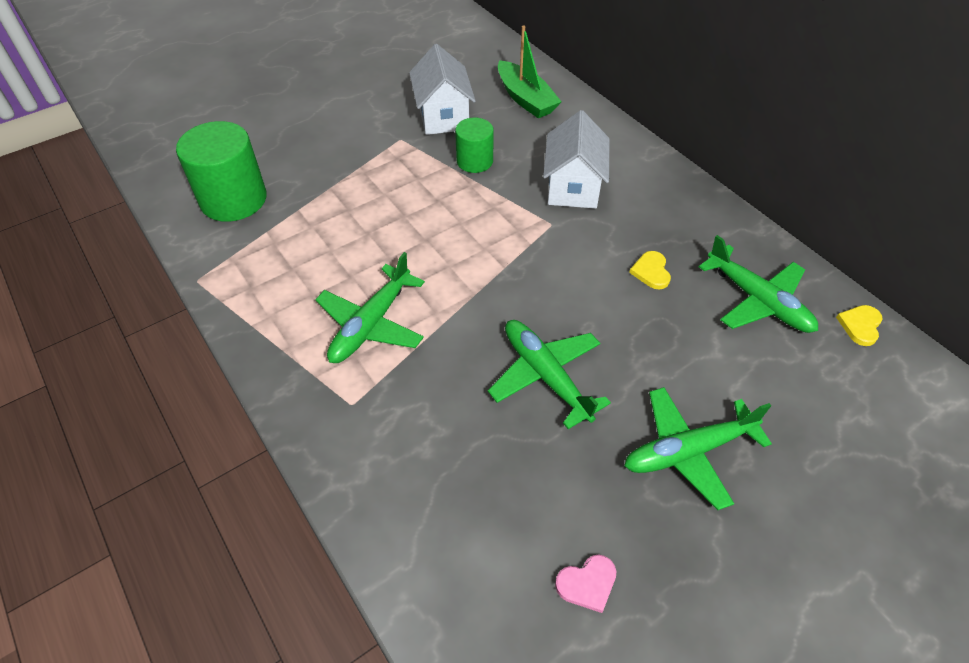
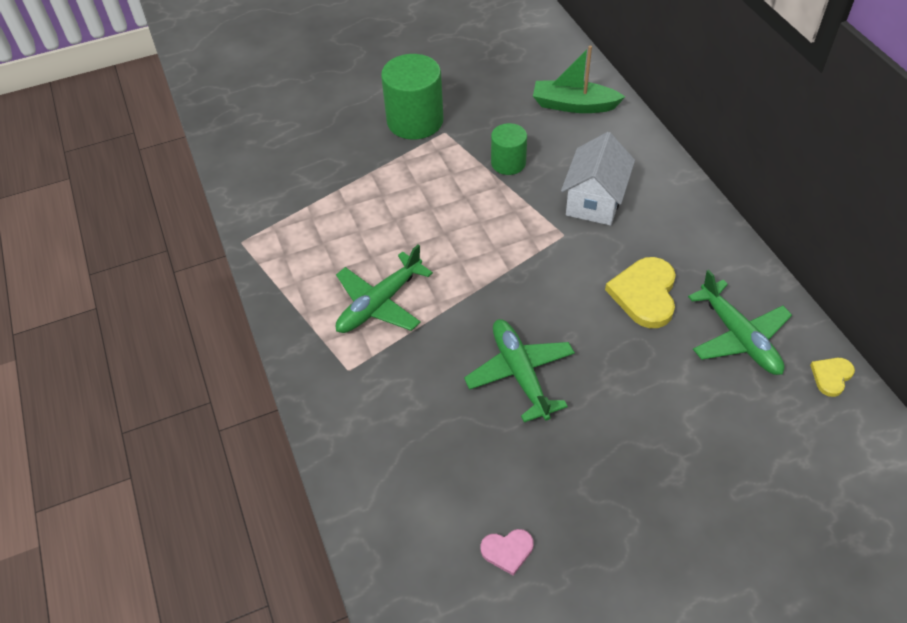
camera: 15 degrees right, 0 degrees up
green cylinder [176,121,267,222] -> green cylinder moved to [381,54,443,139]
white house [409,44,476,135] -> none
green boat [498,25,562,118] -> green boat turned 120 degrees clockwise [533,45,625,113]
green plane [624,387,772,510] -> none
yellow heart [629,251,671,290] -> yellow heart [605,257,676,328], size x1.89

